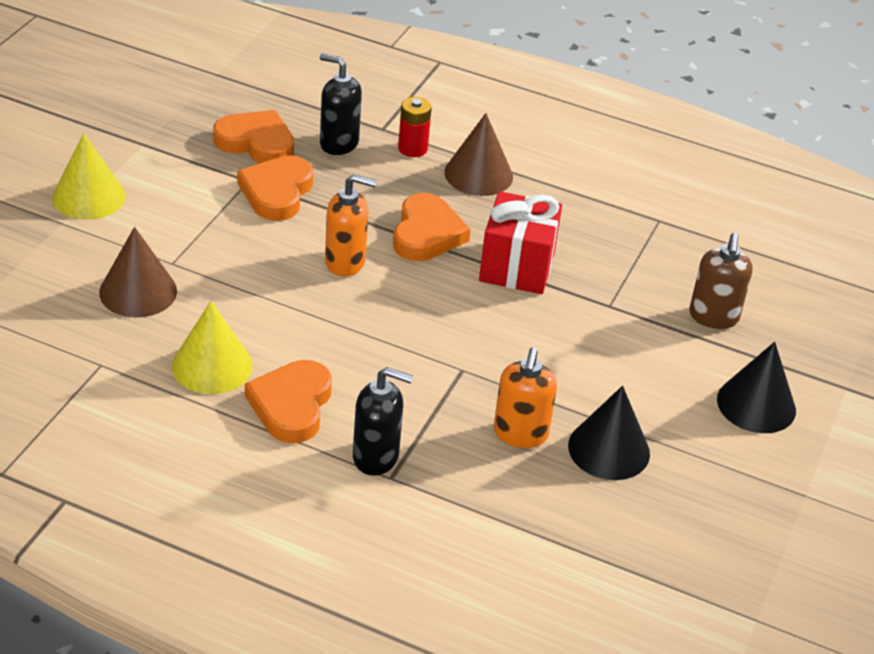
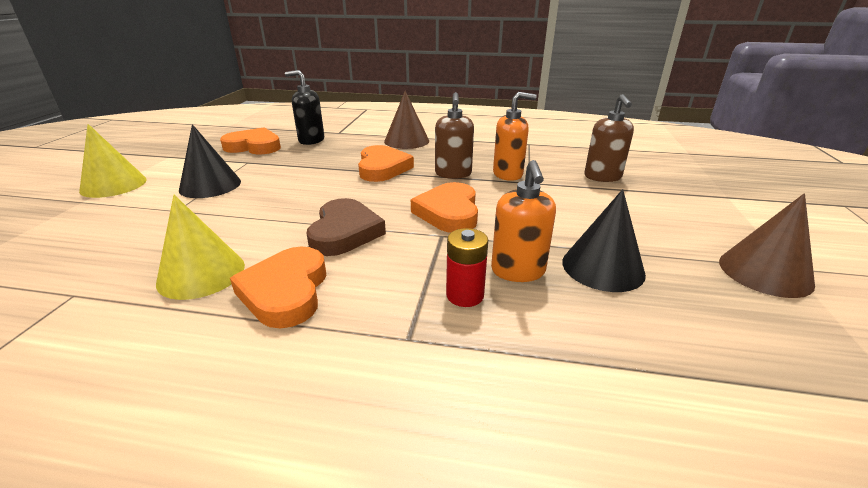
camera: 10 degrees left, 10 degrees down
brown cone [99,227,177,318] -> brown cone moved to [719,193,815,298]
orange heart [237,156,314,221] -> orange heart moved to [411,182,478,233]
orange soap dispenser [325,174,377,276] -> orange soap dispenser moved to [493,92,537,181]
black soap dispenser [353,367,413,476] -> none
red battery [398,97,432,157] -> red battery moved to [446,228,488,307]
red gift [479,191,562,294] -> brown soap dispenser [435,92,474,179]
black cone [717,342,796,433] -> black cone moved to [179,124,241,198]
none -> brown heart [306,198,386,256]

